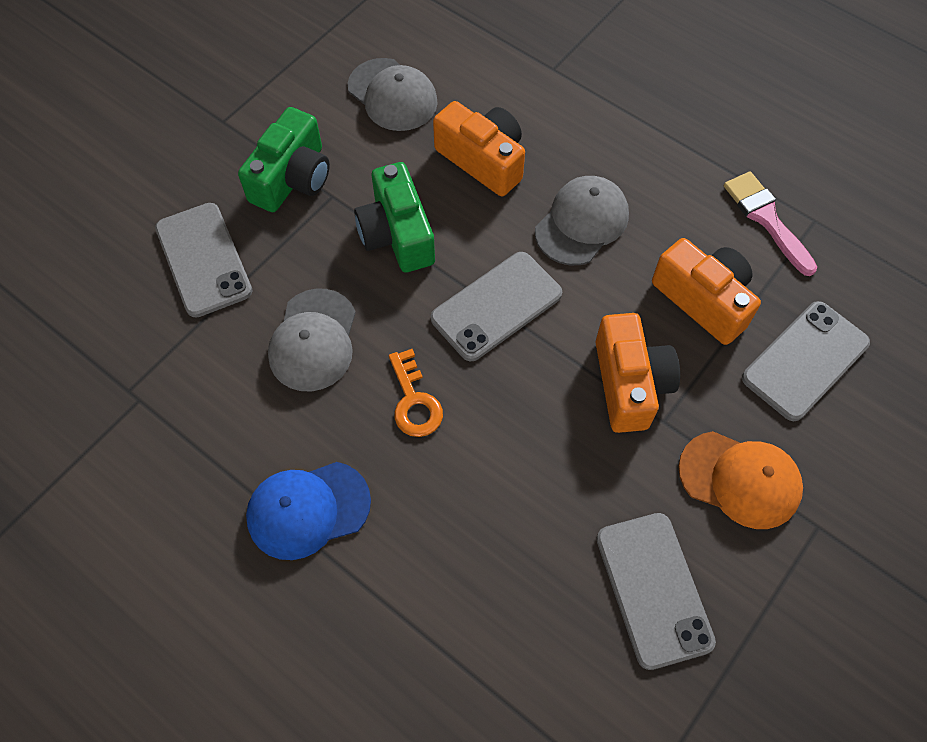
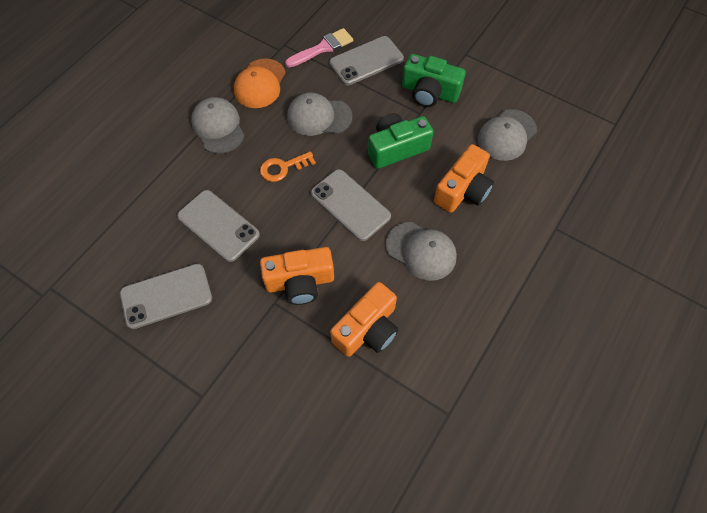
camera: 85 degrees right, 0 degrees up
blue cap [246,462,371,560] -> grey cap [191,97,244,154]
orange cap [678,431,803,529] -> orange cap moved to [234,59,286,108]
pink brush [724,172,817,276] -> pink brush moved to [285,28,353,67]
grey phone [742,301,870,421] -> grey phone moved to [177,190,260,262]

